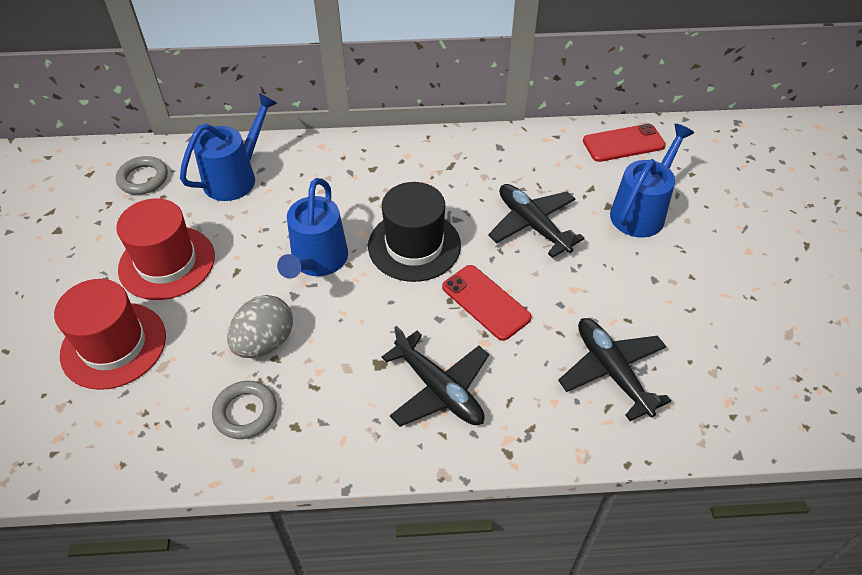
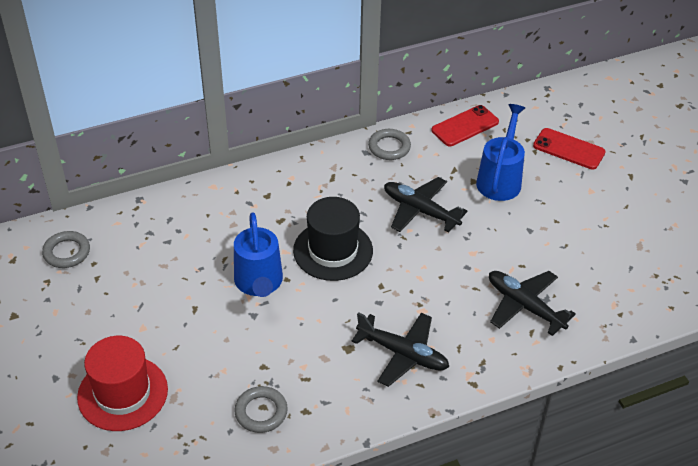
camera: 20 degrees left, 5 degrees down
red hat [116,198,215,300] -> none
blue watering can [180,93,277,201] -> none
grey egg [227,295,293,358] -> none
red phone [442,265,532,341] -> red phone moved to [533,128,606,170]
none -> grey ring [368,129,411,160]

